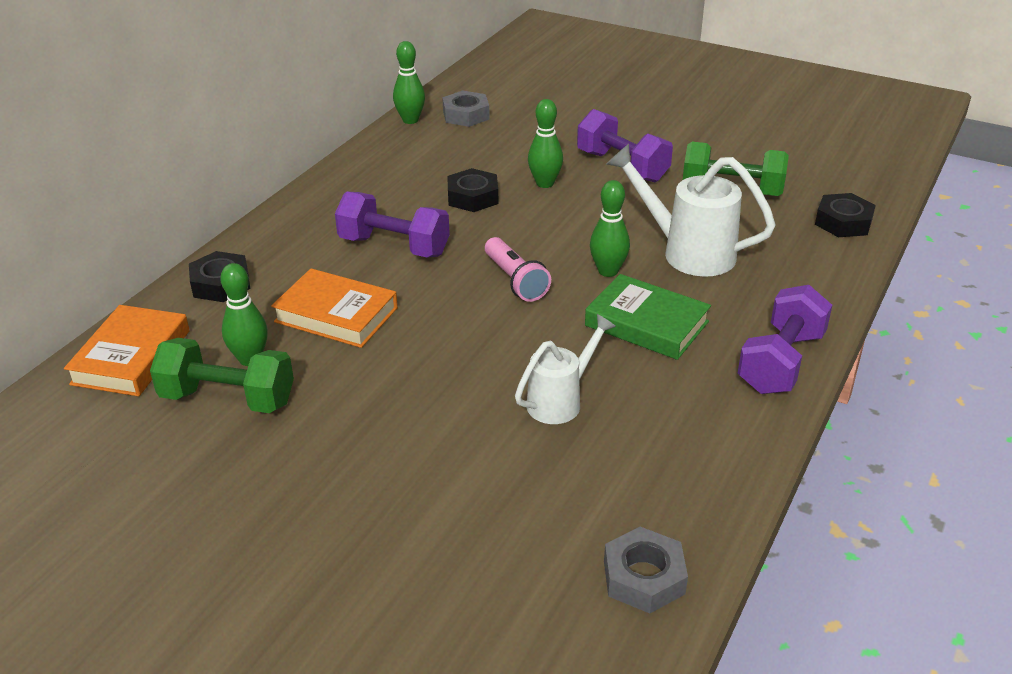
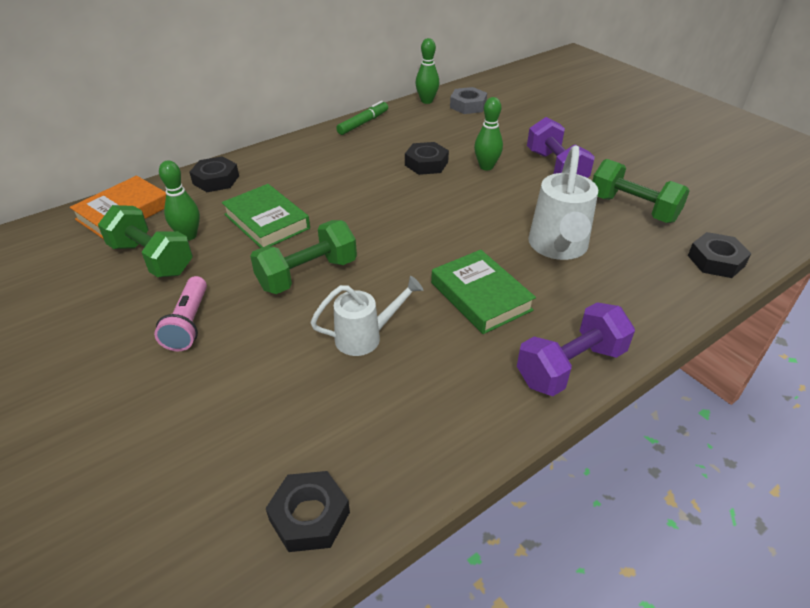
camera: 25 degrees right, 5 degrees up
orange book [271,268,398,348] -> green book [222,184,310,248]
purple dumbbell [335,191,450,257] -> none
pink flashlight [485,237,551,302] -> pink flashlight moved to [154,276,207,351]
green bowling pin [590,180,630,277] -> none
grey nut [604,527,688,613] -> black nut [266,471,350,552]
white watering can [607,144,776,277] -> white watering can turned 135 degrees counterclockwise [528,146,598,260]
none -> green dumbbell [250,220,357,294]
none -> green marker [336,101,388,135]

